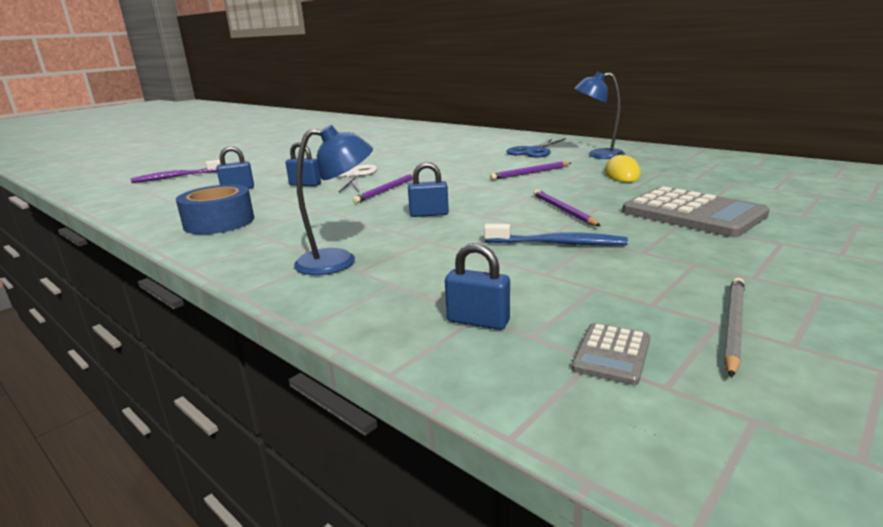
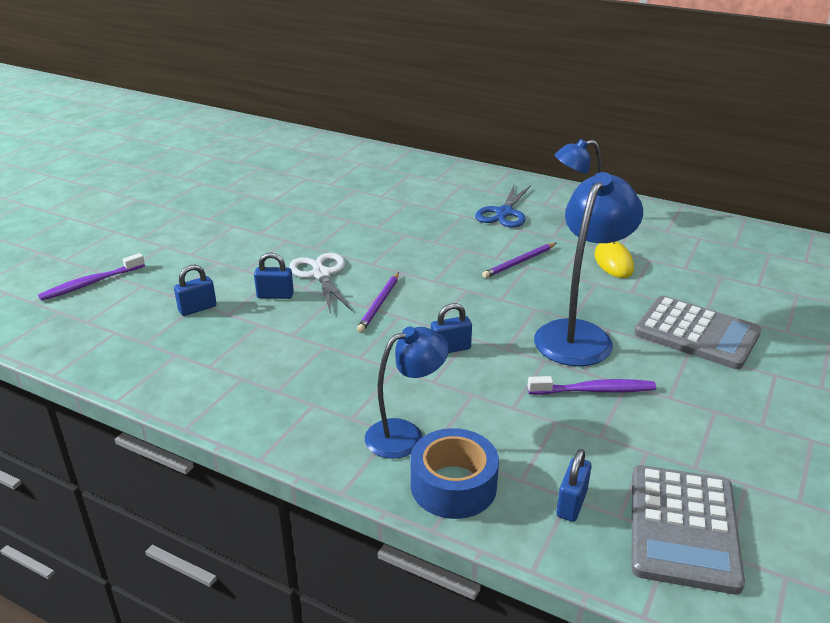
camera: 15 degrees left, 10 degrees up
blue tape [176,185,254,234] -> blue tape moved to [411,428,499,519]
blue padlock [445,243,510,330] -> blue padlock turned 75 degrees counterclockwise [556,449,591,522]
blue toothbrush [484,224,628,246] -> purple toothbrush [528,376,656,395]
purple pencil [534,189,601,226] -> blue lamp [534,172,643,366]
grey calculator [571,323,650,385] -> grey calculator [632,465,745,595], size x2.19
grey pencil [724,278,745,378] -> none

